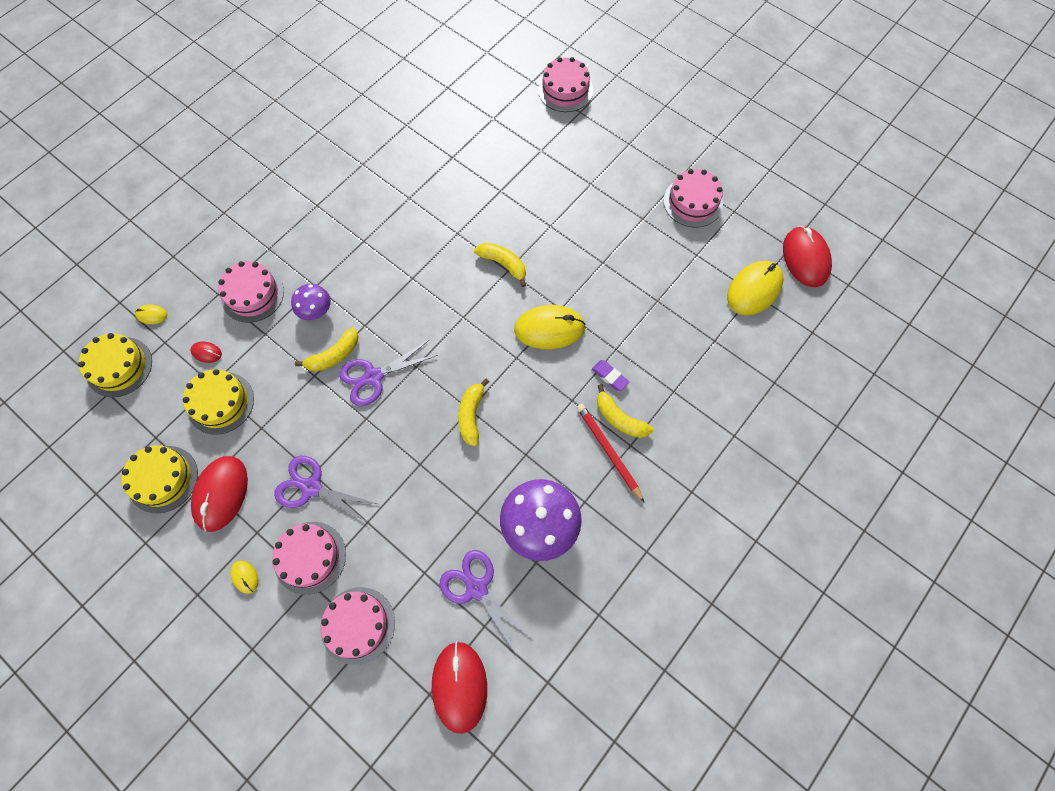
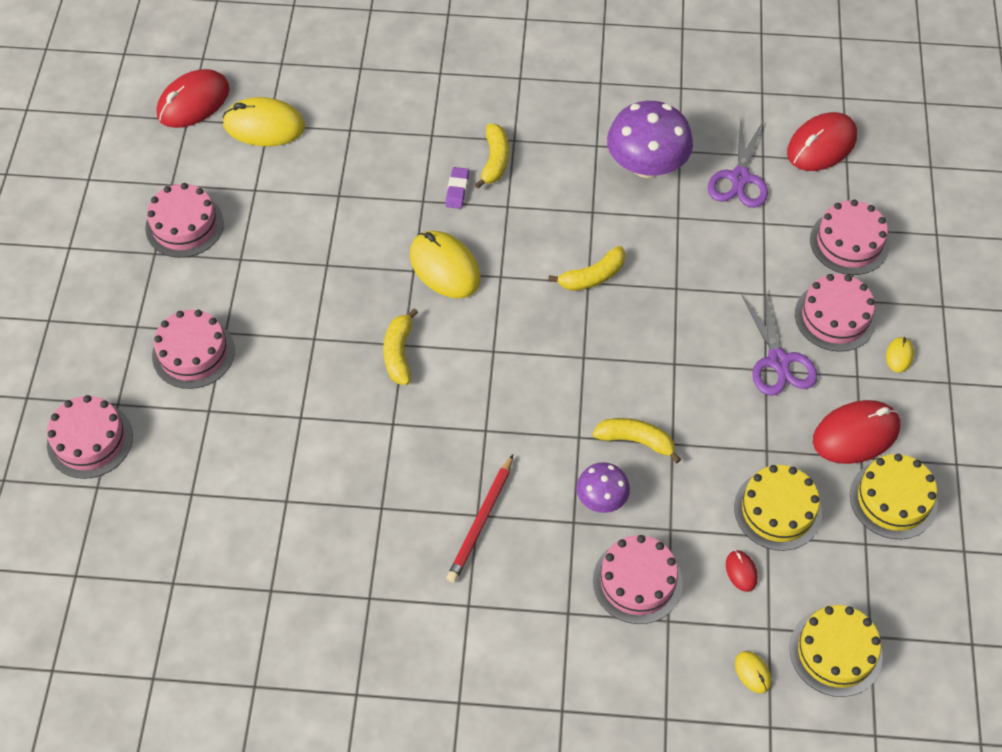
camera: 125 degrees left, 10 degrees down
purple scissors [339,340,438,406] -> none
red pencil [577,404,645,503] -> red pencil moved to [447,455,513,583]
none -> pink cake [152,310,235,389]

